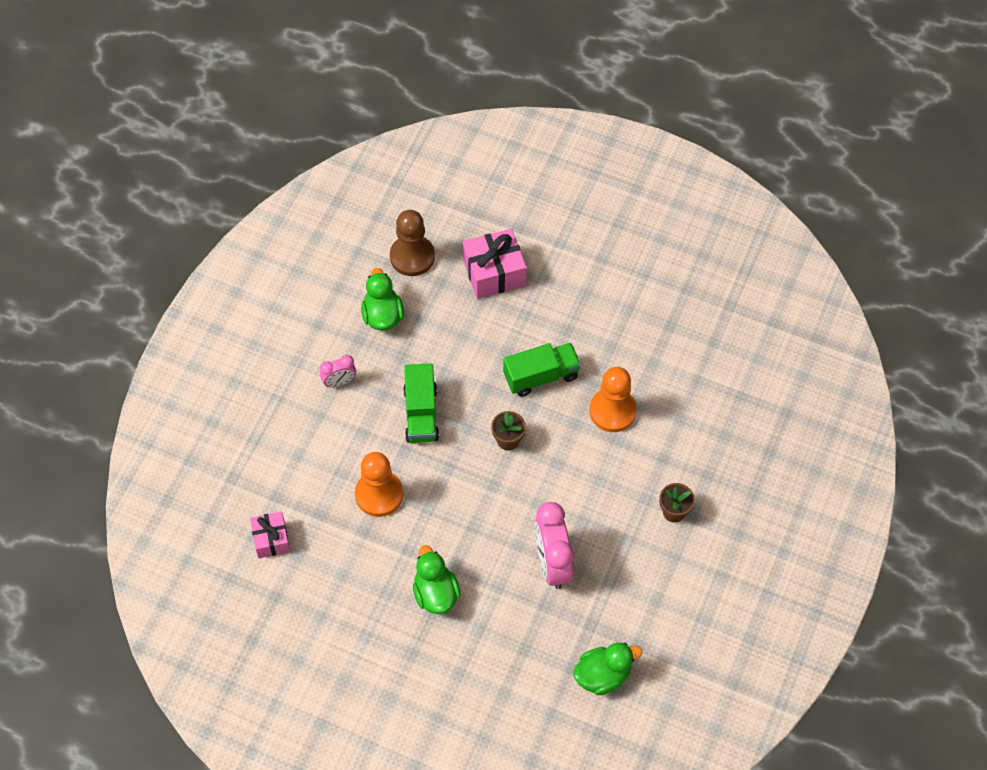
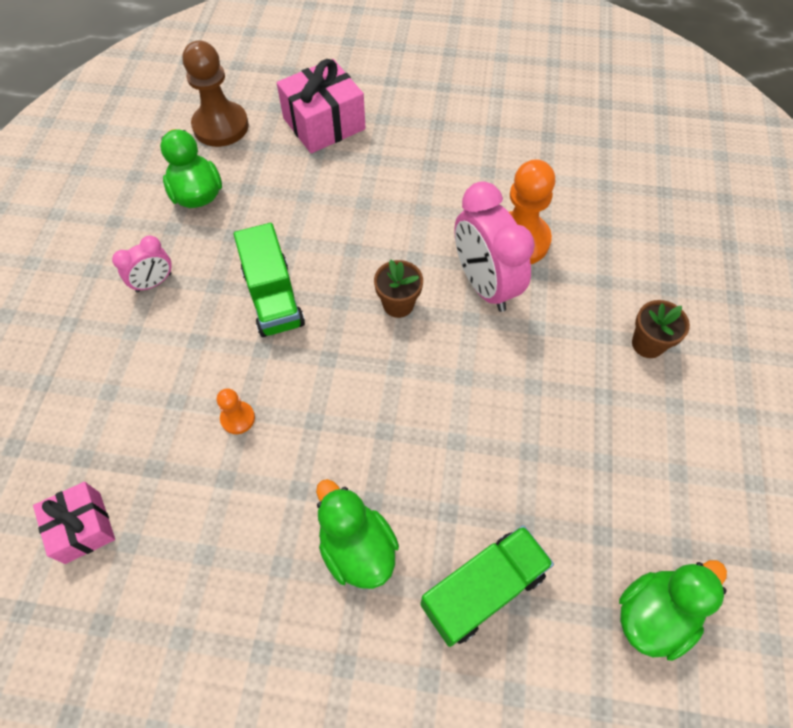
camera: 15 degrees left, 0 degrees up
orange pawn [355,452,403,517] -> orange pawn [217,388,255,434], size x0.48
green truck [503,343,581,397] -> green truck moved to [420,525,554,647]
pink clock [535,502,574,589] -> pink clock moved to [454,181,535,312]

